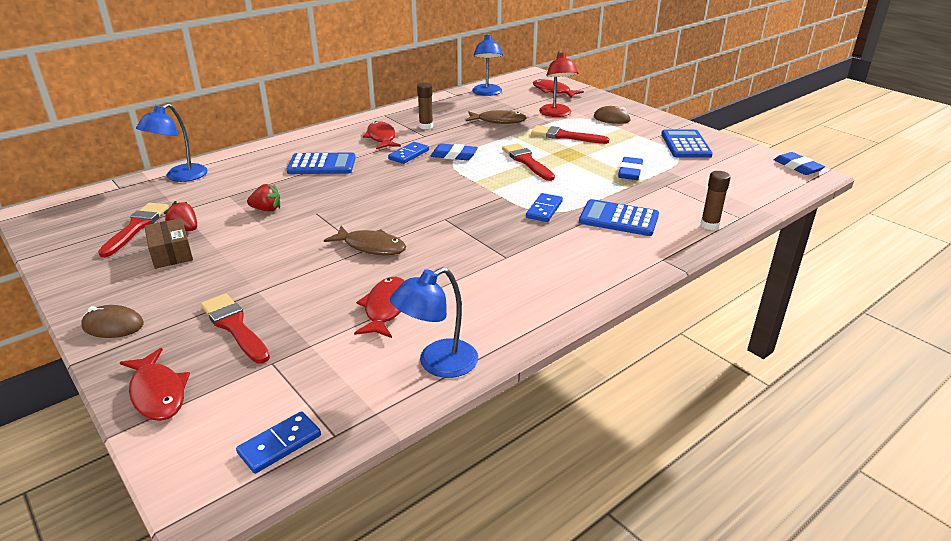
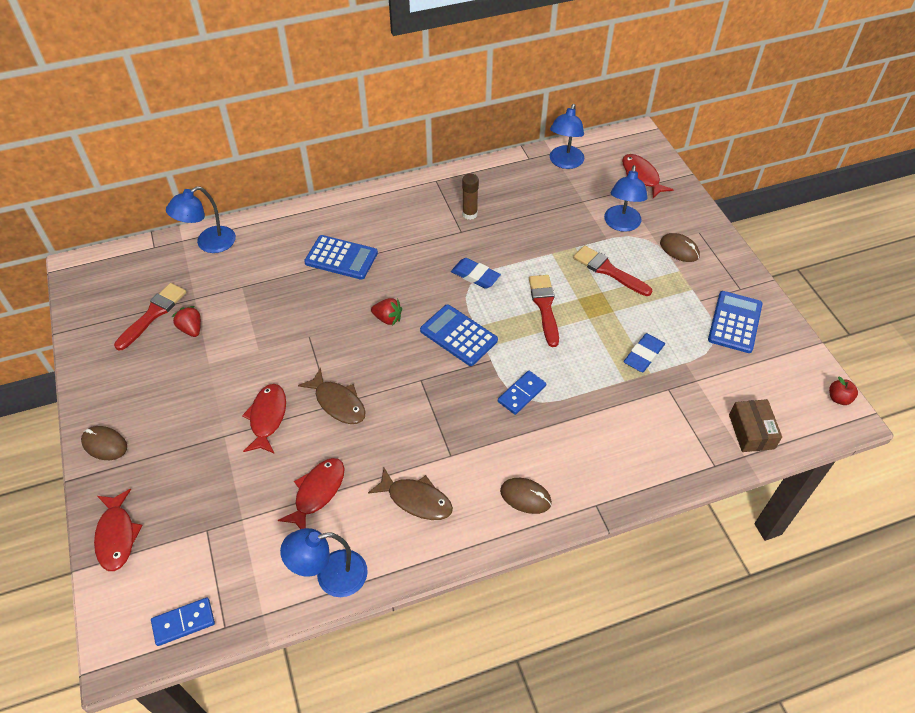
camera: 20 degrees right, 20 degrees up
brown box [144,218,193,269] -> brown box moved to [729,399,782,452]
red brush [201,294,270,364] -> none
red strawberry [247,184,280,212] -> red strawberry moved to [371,298,402,326]
red fish [363,121,401,149] -> red fish moved to [242,384,286,454]
blue domino [388,142,429,164] -> none
brown fish [466,110,527,124] -> brown fish moved to [368,468,453,520]
red lamp [539,51,578,117] -> blue lamp [604,165,648,232]
blue calculator [579,199,659,236] -> blue calculator moved to [420,304,498,366]
brown glue stick [700,171,731,230] -> none
blue eraser [774,152,825,175] -> red apple [829,377,858,405]
none -> brown mouse [500,478,552,514]

